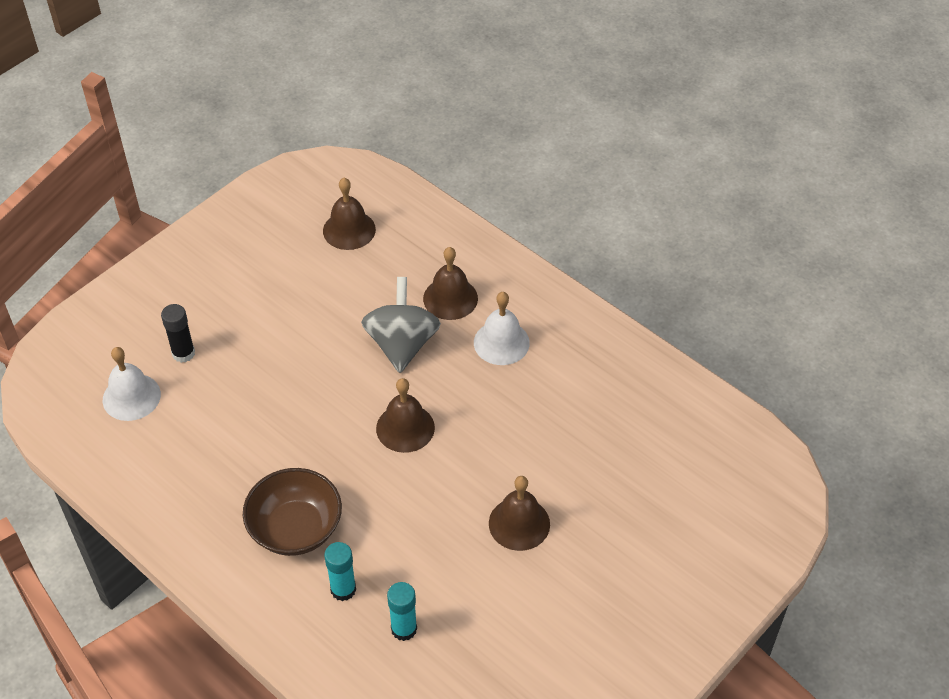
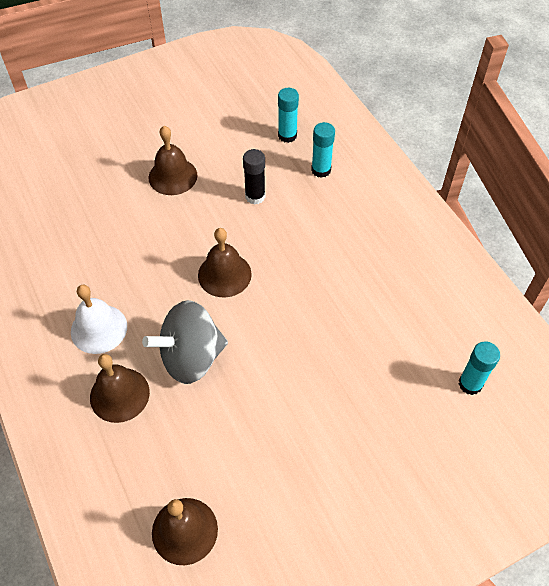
camera: 160 degrees left, 5 degrees up
white bell [103,347,161,421] -> turquoise glue stick [459,342,500,395]
black glue stick [161,304,195,363] -> black glue stick moved to [243,149,265,205]
brown bowl [243,468,342,556] -> none
grey spinning top [361,277,441,373] -> grey spinning top turned 45 degrees clockwise [142,300,228,384]

